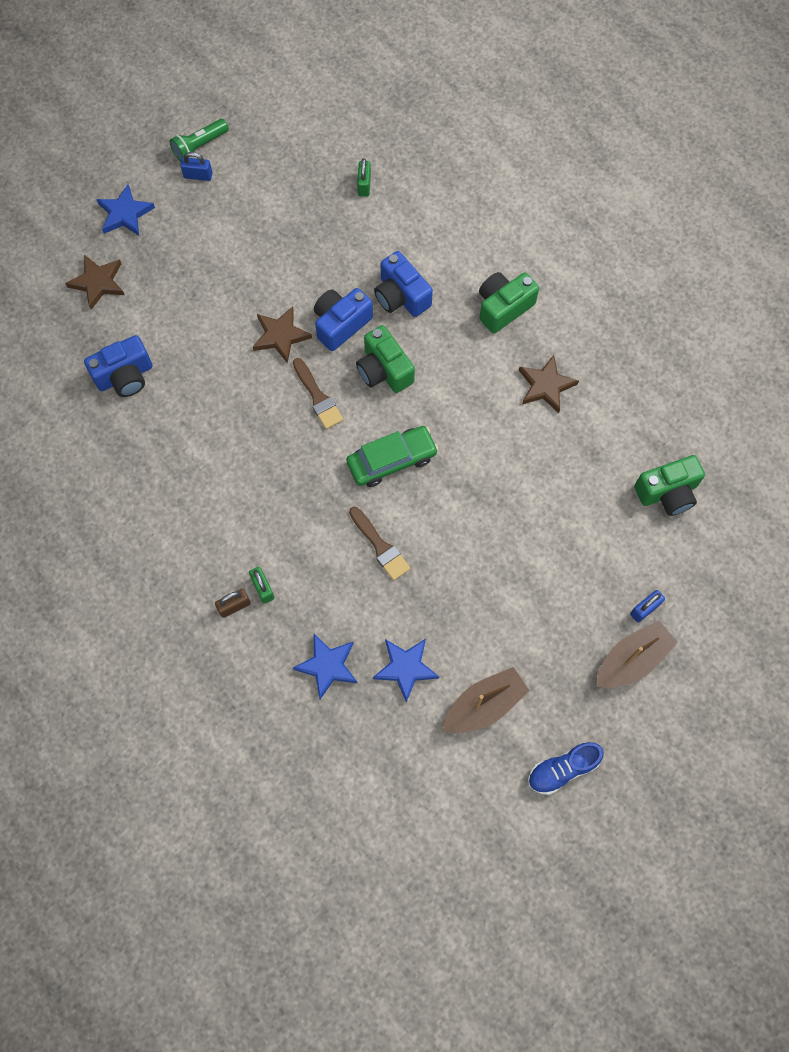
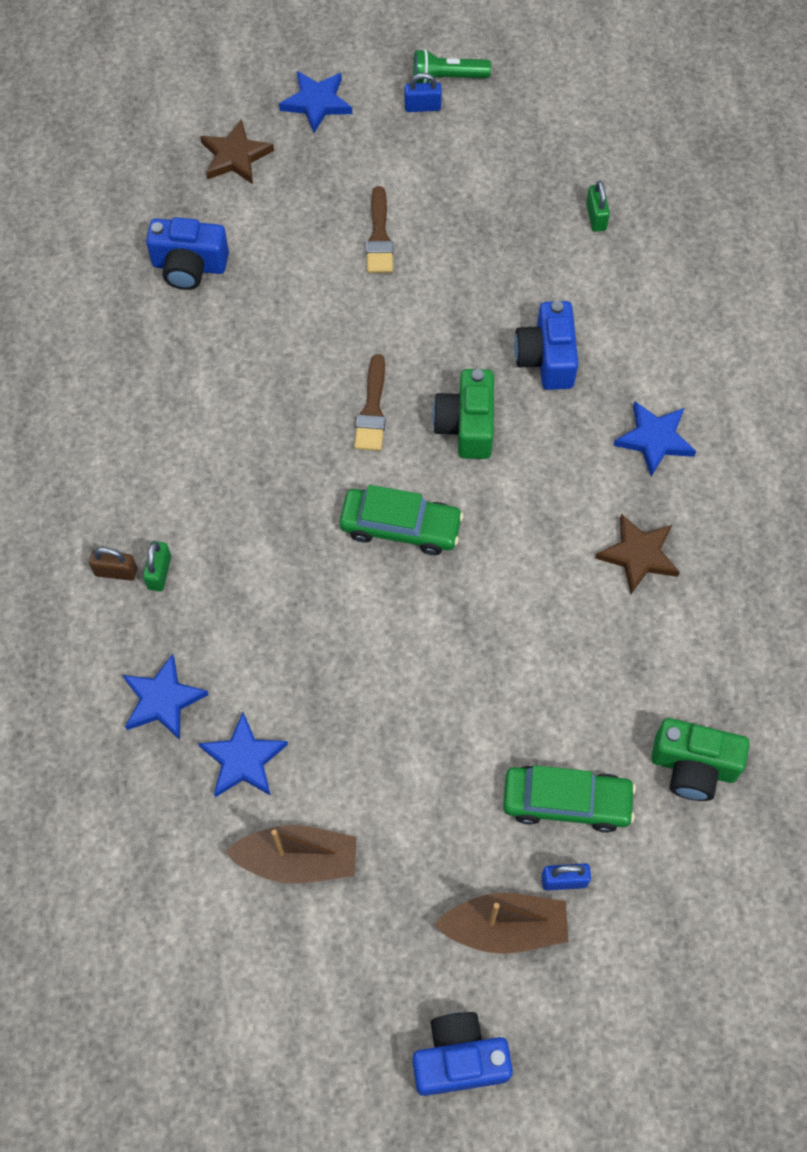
camera: 35 degrees right, 5 degrees down
blue padlock [180,152,212,181] -> blue padlock turned 45 degrees counterclockwise [404,73,442,112]
brown star [253,306,312,363] -> none
blue camera [314,288,373,351] -> blue camera moved to [412,1012,513,1096]
brown brush [349,507,410,580] -> brown brush moved to [366,186,393,273]
green padlock [357,158,371,197] -> green padlock turned 45 degrees counterclockwise [586,181,610,232]
green camera [479,272,539,334] -> blue star [613,402,696,477]
blue shoe [528,742,604,795] -> none
none -> green car [503,765,636,833]

